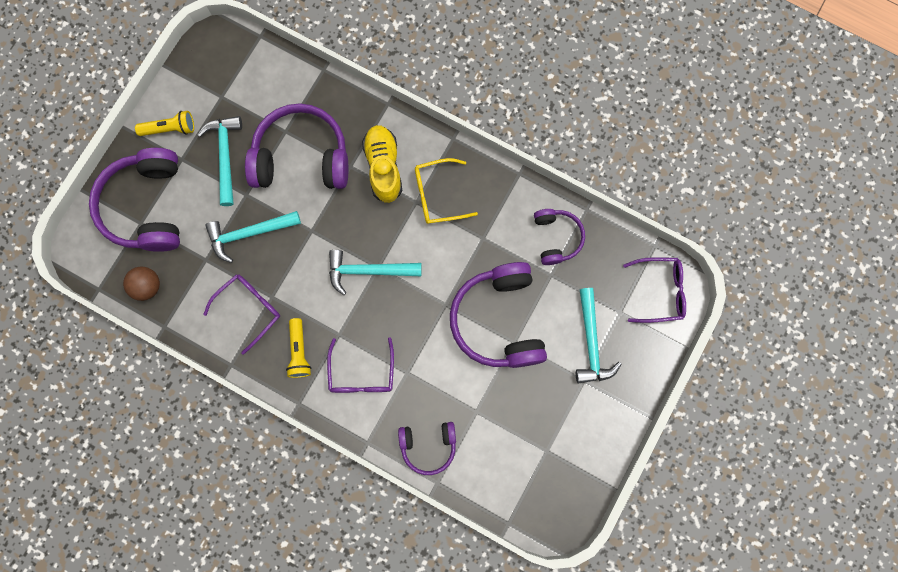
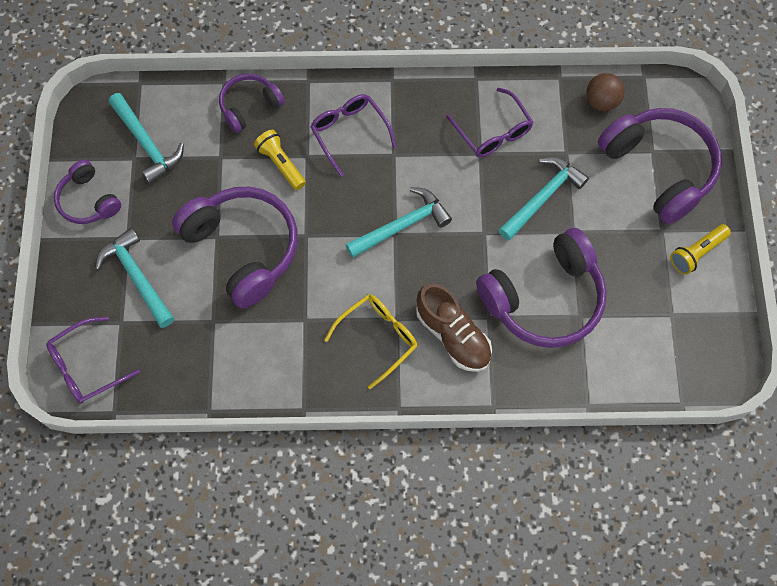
camera: 150 degrees right, 10 degrees down
turquoise hammer [198,116,242,206] -> turquoise hammer moved to [108,93,184,184]
purple glasses [203,274,280,355] -> purple glasses turned 45 degrees counterclockwise [446,87,533,157]
yellow flashlight [286,318,311,378] -> yellow flashlight moved to [254,130,306,190]
yellow shoe [362,125,402,203] -> brown shoe [416,284,492,372]
purple headphones [534,209,585,265] -> purple headphones moved to [54,160,121,224]

